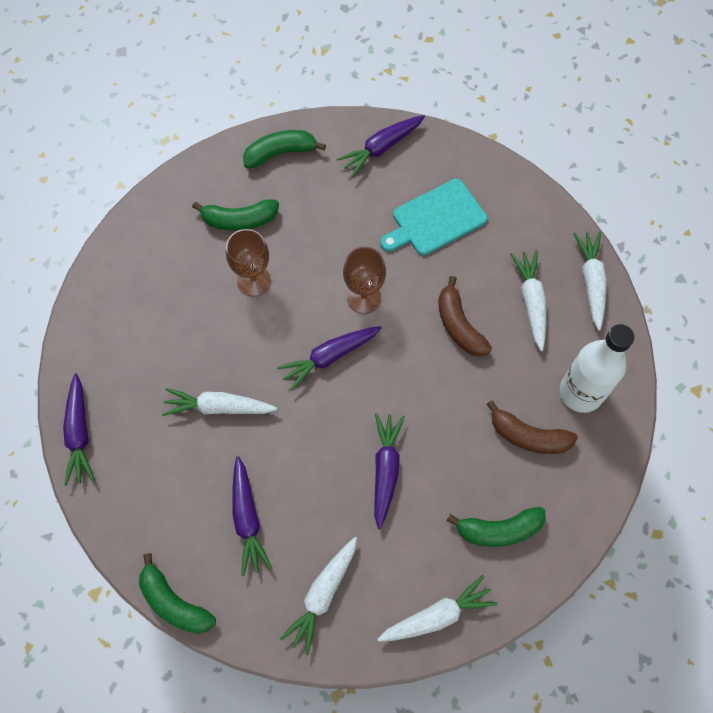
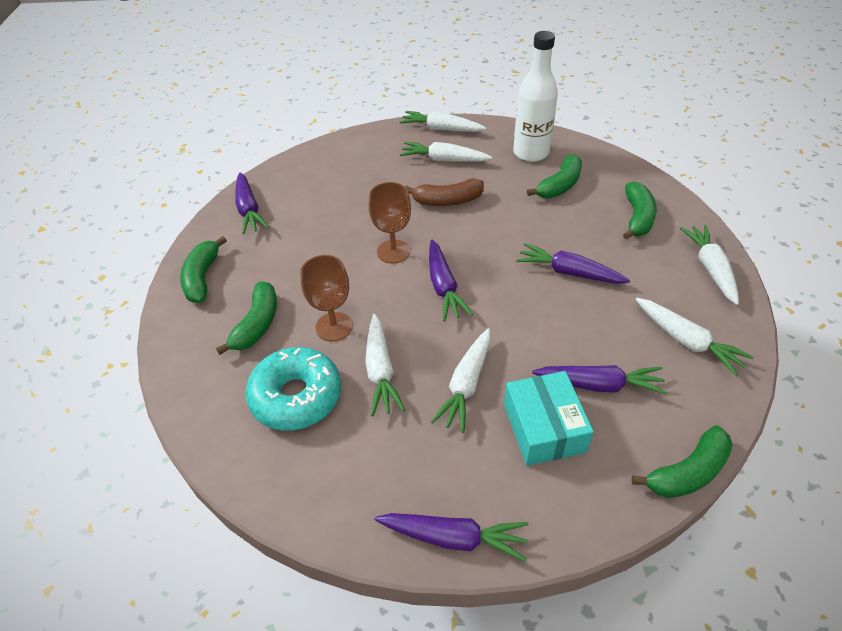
camera: 70 degrees left, 20 degrees down
turquoise cutting board [380,179,487,255] -> none
brown banana [487,400,578,454] -> green banana [527,154,582,198]
none -> turquoise donut [245,347,341,431]
none -> white carrot [365,314,405,416]
none -> turquoise box [504,371,594,466]

